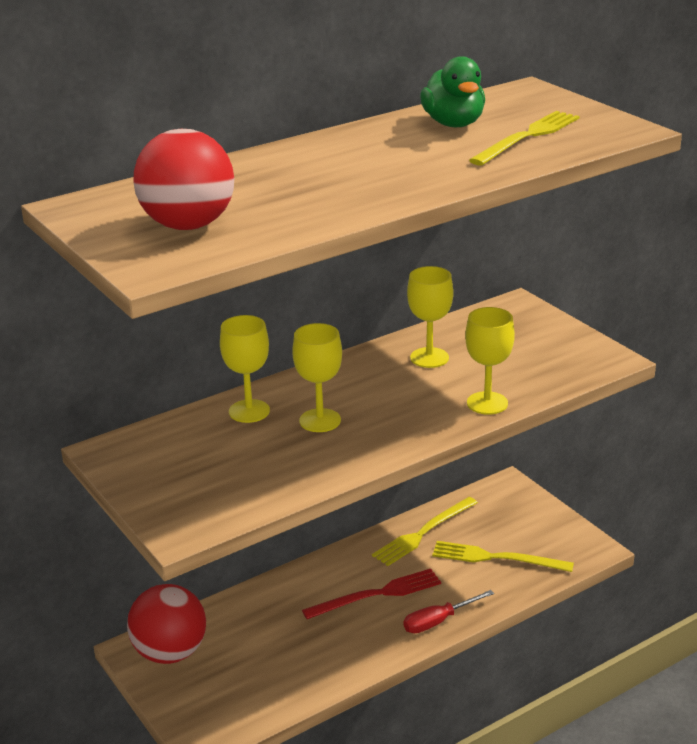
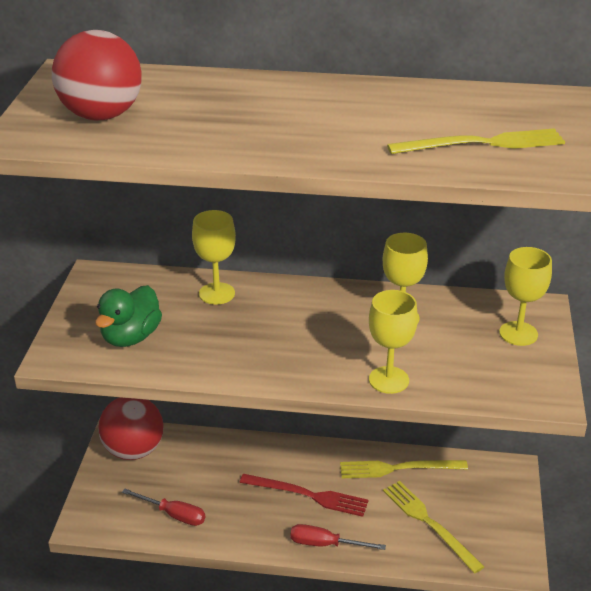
camera: 40 degrees right, 5 degrees up
yellow goblet [292,323,342,432] -> yellow goblet moved to [499,247,552,346]
green duck [420,56,485,127] -> green duck moved to [95,285,162,347]
none -> red screwdriver [122,489,205,526]

